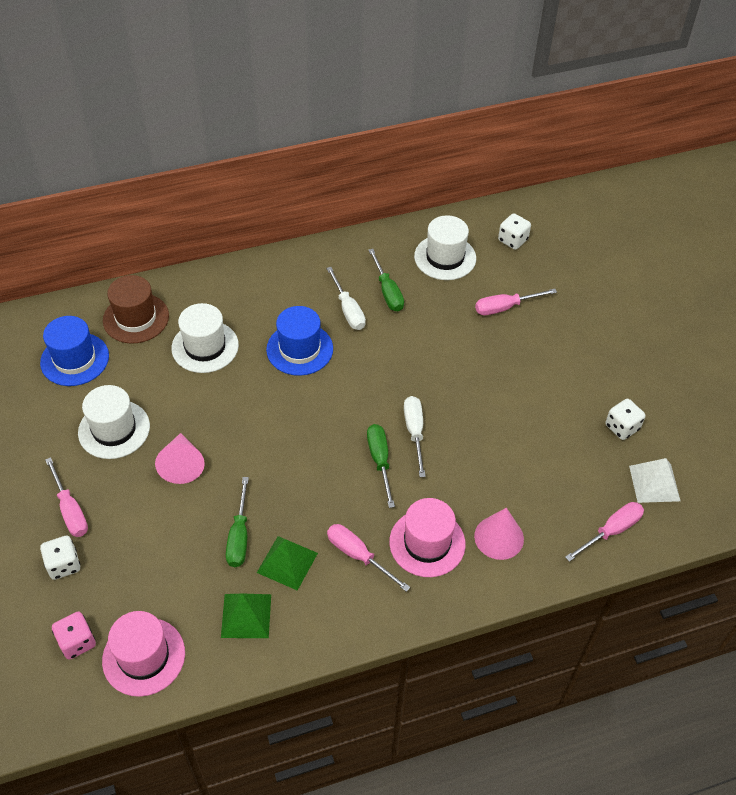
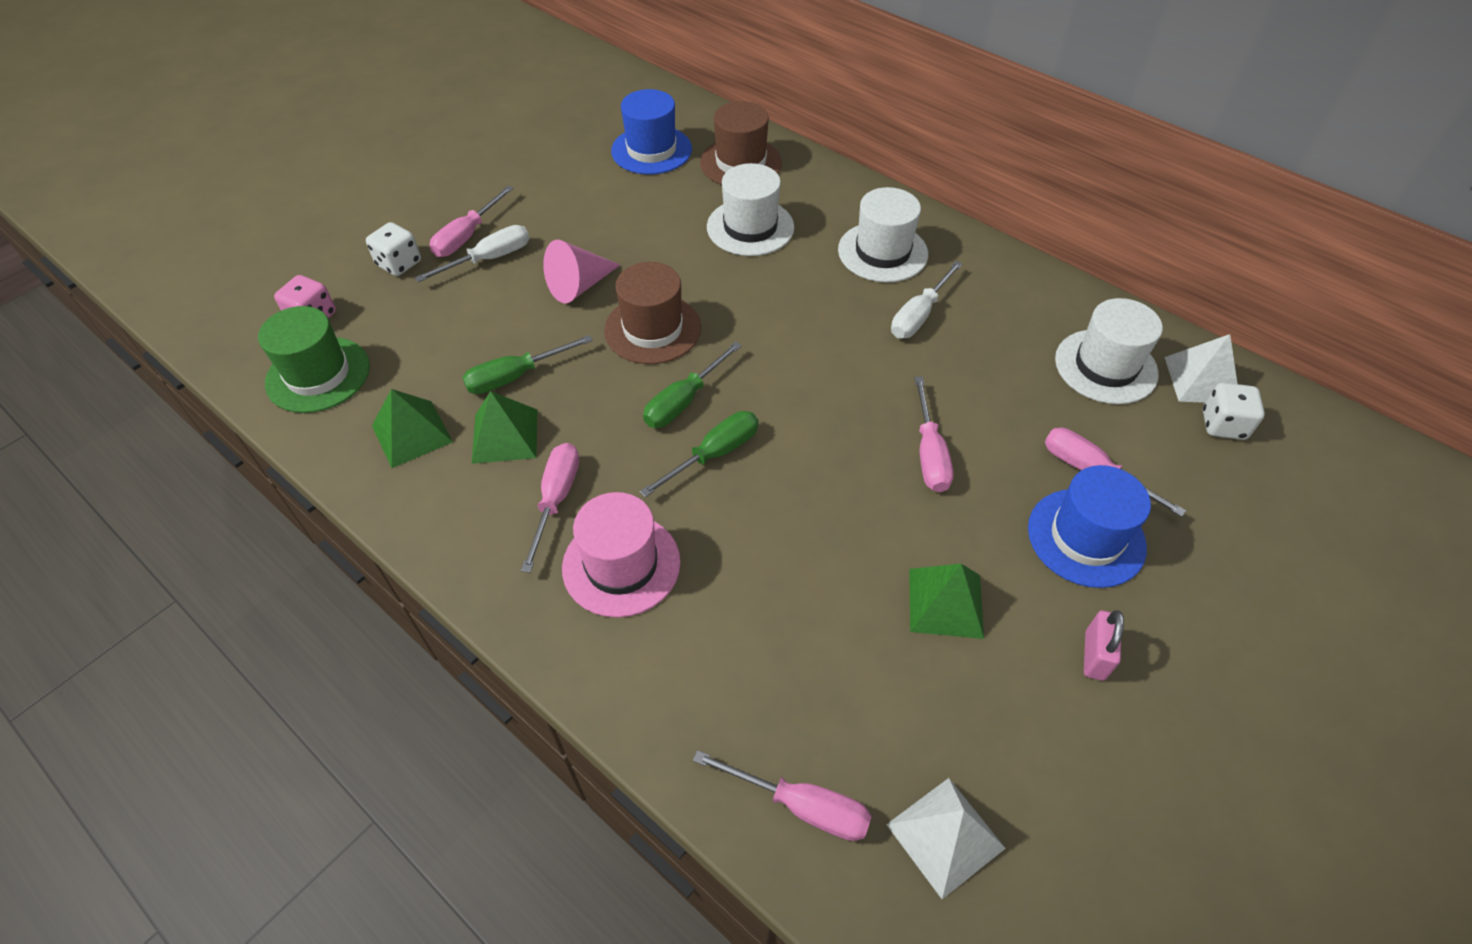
camera: 60 degrees right, 0 degrees up
white hat [78,385,150,459] -> white hat moved to [838,187,928,282]
pink hat [102,611,185,697] -> green hat [258,306,370,413]
blue hat [266,306,333,376] -> blue hat moved to [1028,465,1151,588]
green screwdriver [368,249,404,311] -> green screwdriver moved to [643,342,742,428]
white screwdriver [404,396,426,477] -> white screwdriver moved to [415,225,530,282]
pink cone [474,508,524,560] -> none
white dice [605,399,646,440] -> none
none -> brown hat [604,262,701,364]
none -> green pyramid [909,564,984,639]
none -> pink screwdriver [914,377,954,492]
none -> pink padlock [1084,610,1124,681]
none -> white pyramid [1165,334,1237,403]

